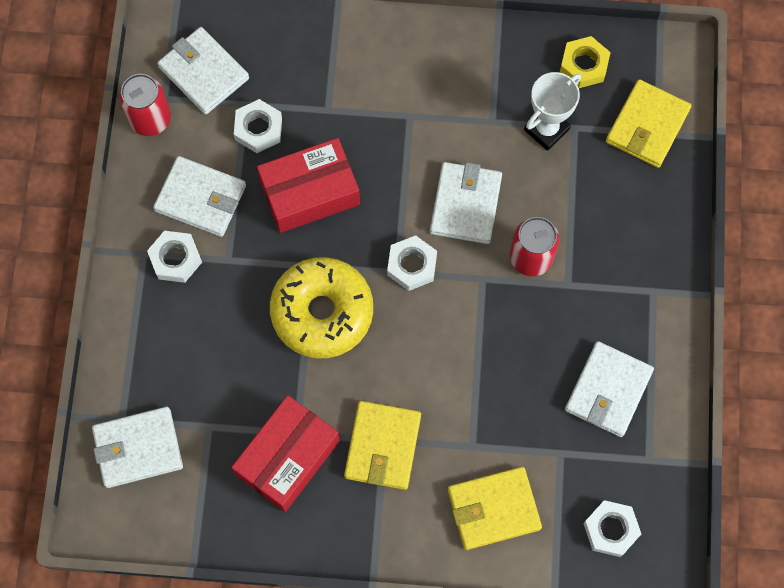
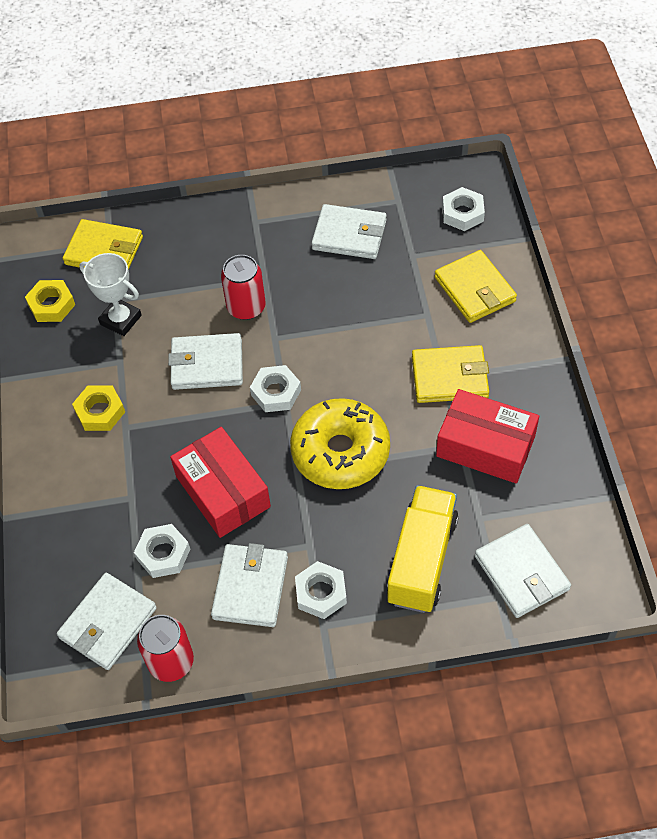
camera: 100 degrees left, 15 degrees down
none -> yellow nut [72,386,125,431]
none -> yellow truck [387,485,458,613]

